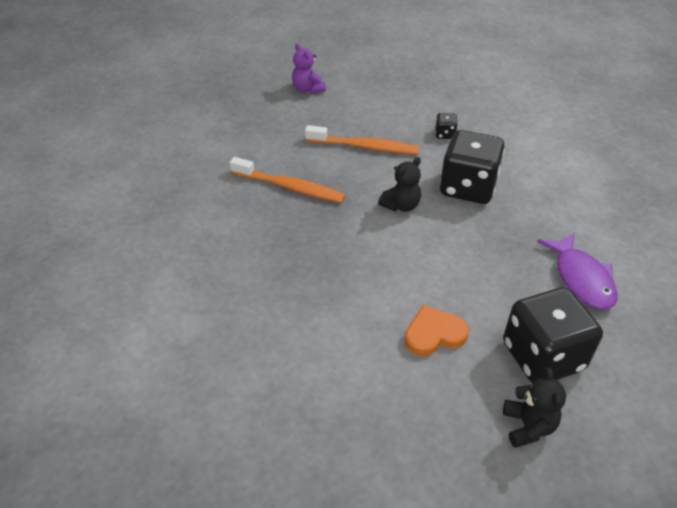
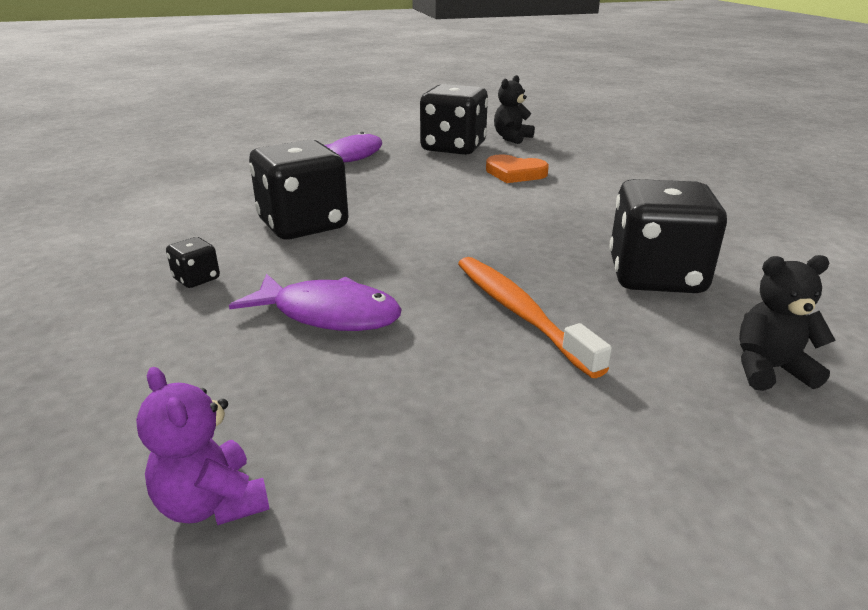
camera: 140 degrees left, 15 degrees down
purple teddy bear [292,44,326,94] -> purple teddy bear turned 135 degrees clockwise [136,367,269,525]
orange toothbrush [305,125,420,155] -> purple fish [229,273,402,331]
black teddy bear [378,157,421,212] -> black teddy bear moved to [739,255,836,391]
none -> black dice [610,179,727,293]

